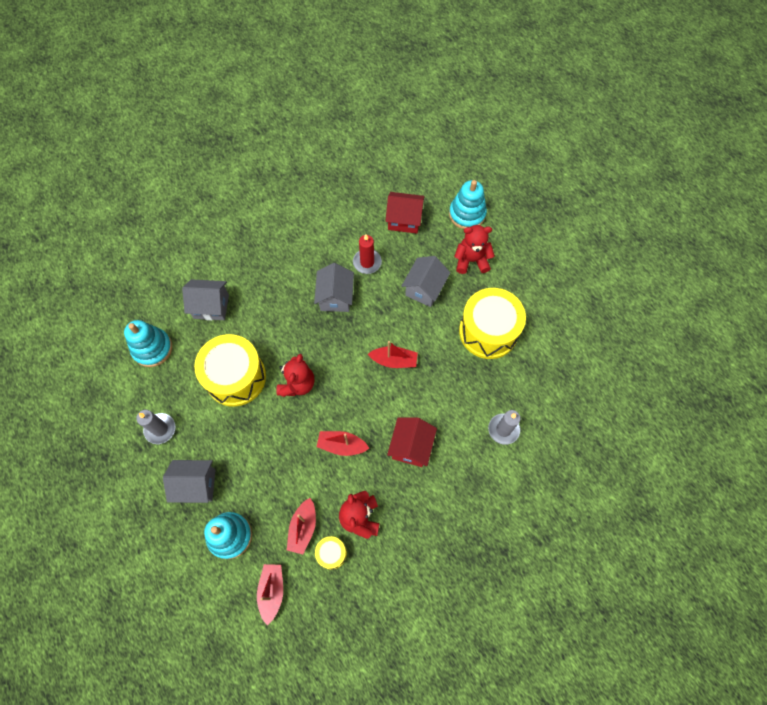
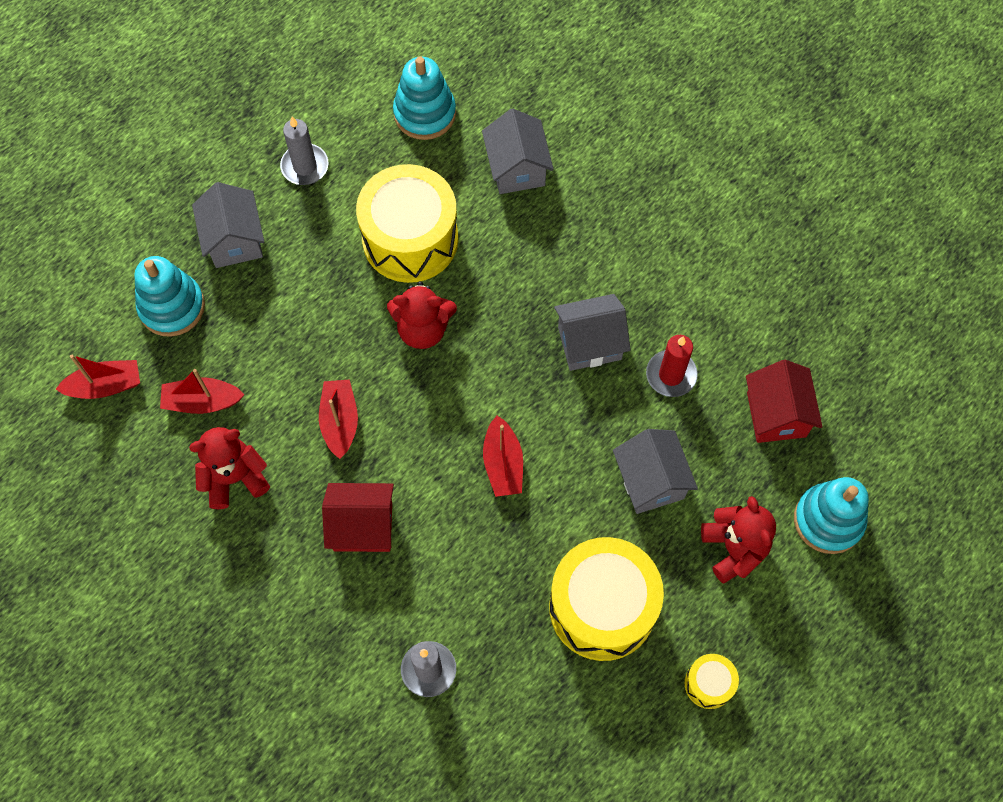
camera: 75 degrees right, 0 degrees up
yellow drum [315,536,347,569] -> yellow drum moved to [685,654,739,709]
grey house [402,256,450,307] -> grey house turned 60 degrees clockwise [613,429,698,514]

